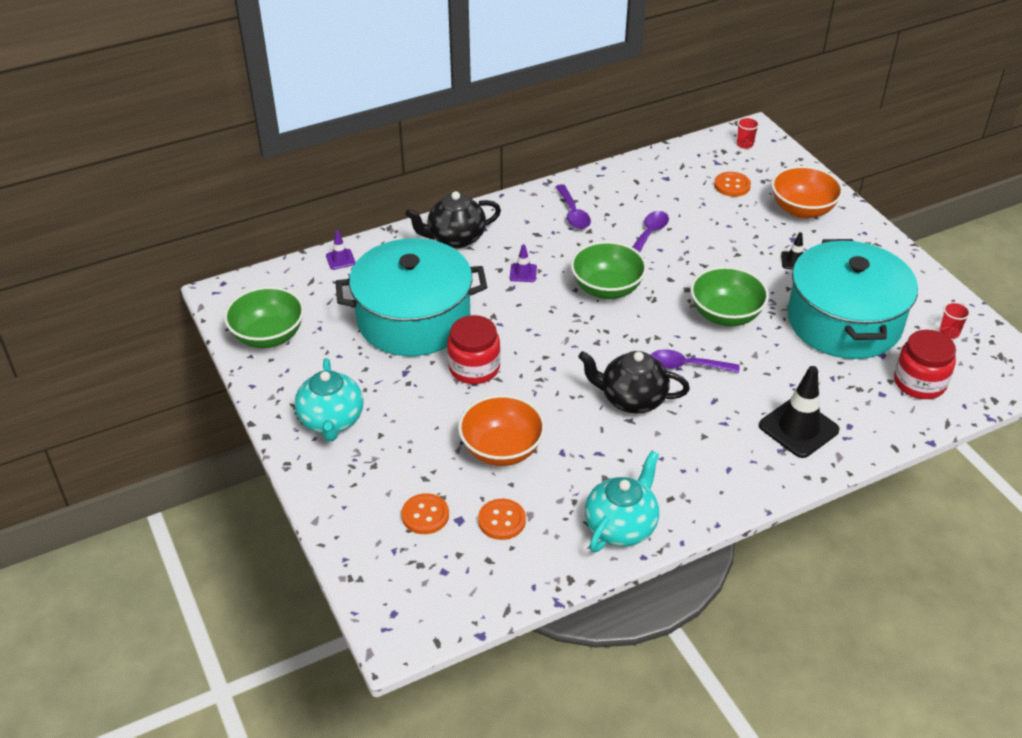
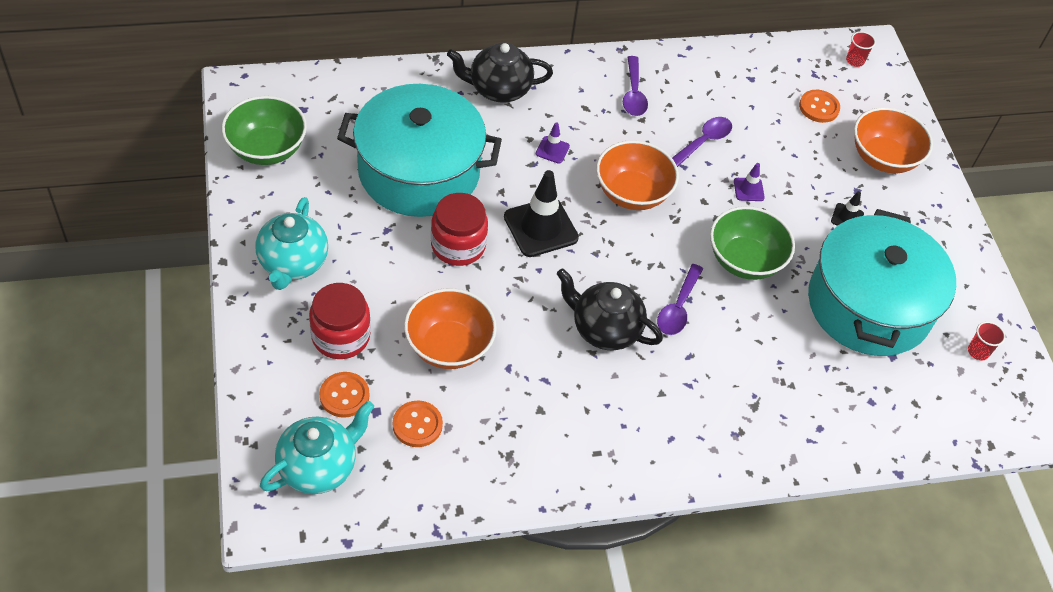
camera: 10 degrees right, 10 degrees up
purple traffic cone [326,231,355,270] -> purple traffic cone moved to [734,163,765,201]
green bowl [571,241,647,299] -> orange bowl [596,140,679,210]
turquoise teapot [585,451,659,552] -> turquoise teapot moved to [260,401,374,494]
purple spoon [650,350,739,373] -> purple spoon turned 90 degrees counterclockwise [657,264,703,335]
black traffic cone [759,366,840,458] -> black traffic cone moved to [504,170,579,257]
red jar [894,330,956,399] -> red jar moved to [309,283,371,359]

